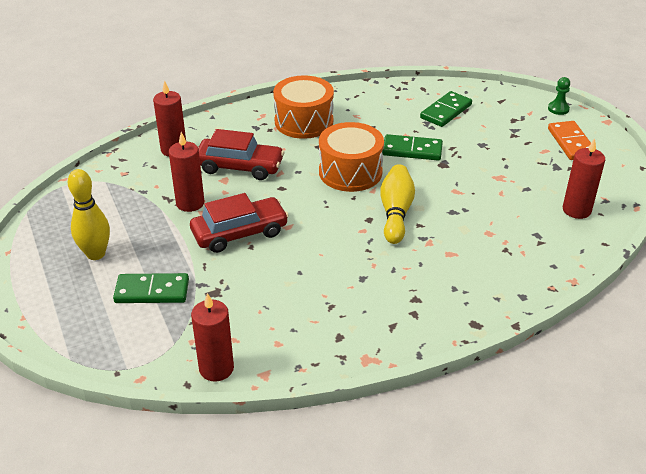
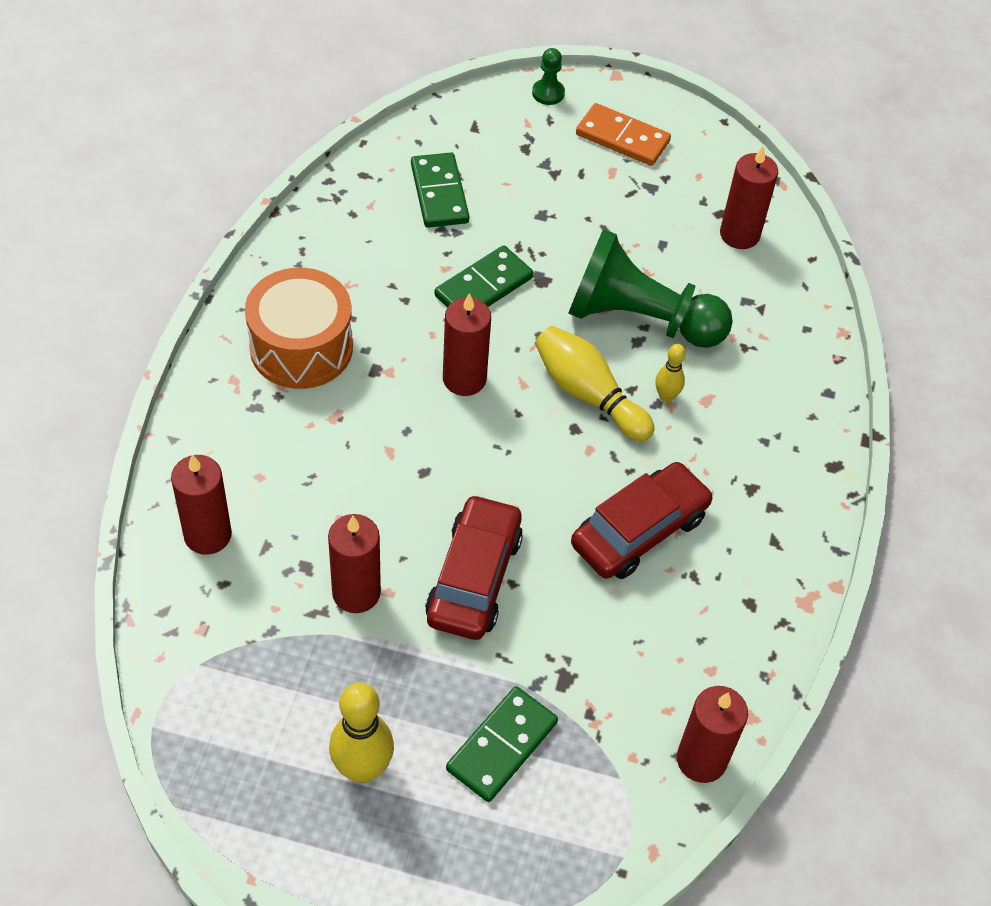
camera: 55 degrees left, 15 degrees up
red car [198,129,284,180] -> red car moved to [571,462,714,579]
orange drum [319,122,384,192] -> red candle [443,293,491,396]
none -> green pawn [568,229,733,348]
none -> yellow bowling pin [655,344,686,402]

